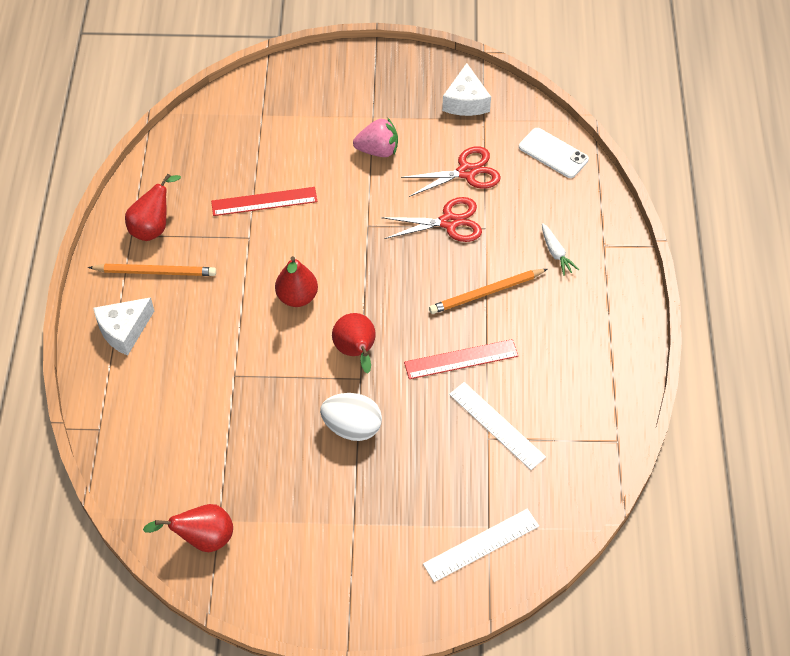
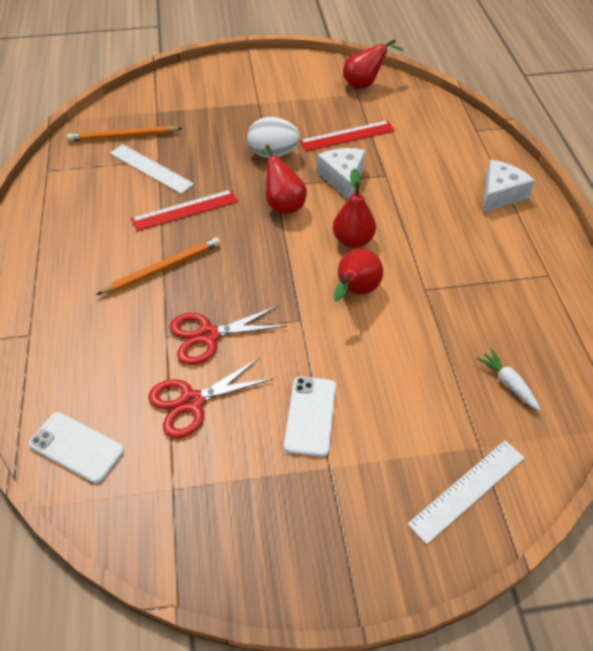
camera: 170 degrees right, 5 degrees down
orange pencil [88,264,216,276] -> orange pencil moved to [67,126,183,142]
red pear [125,174,181,241] -> red pear moved to [334,249,383,301]
red ruler [211,187,318,216] -> red ruler moved to [300,120,395,151]
pink strawberry [353,117,398,157] -> white phone [284,377,336,457]
white ruler [423,509,539,582] -> white ruler moved to [408,441,525,544]
white cheese [442,63,491,116] -> white cheese moved to [317,148,366,200]
white carrot [542,223,579,276] -> white carrot moved to [477,349,541,411]

